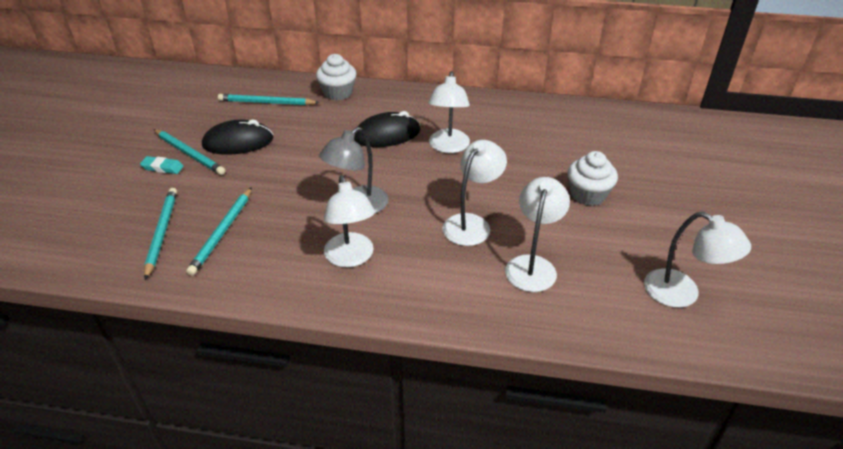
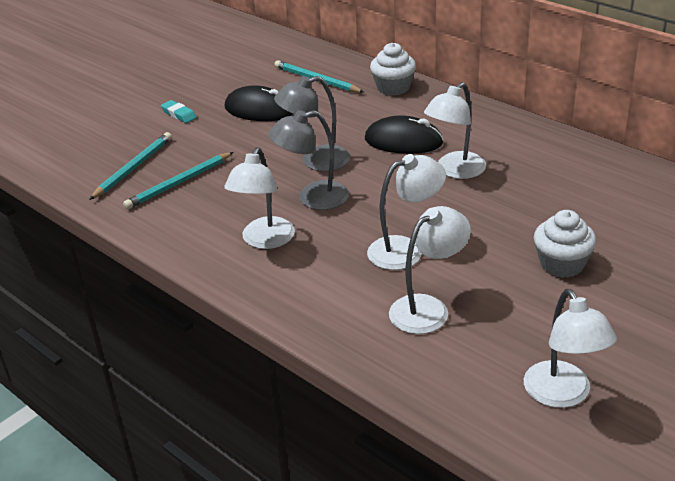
camera: 35 degrees right, 5 degrees down
turquoise pencil [153,129,225,175] -> none
none -> grey lamp [274,76,350,171]

